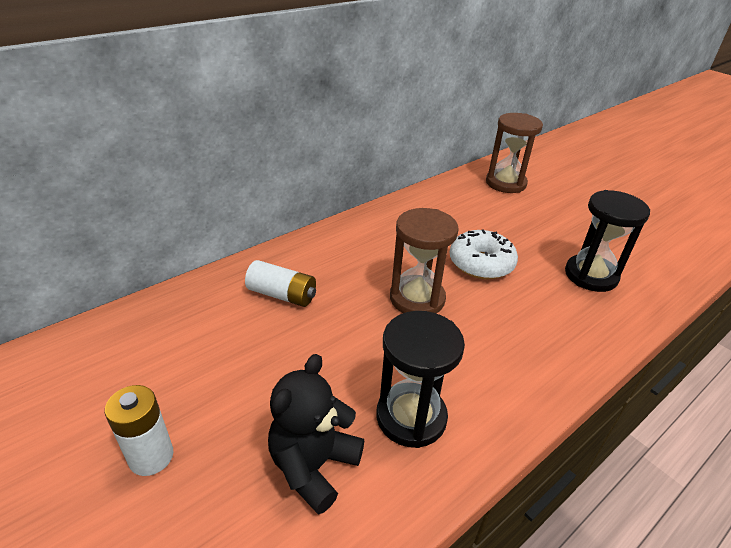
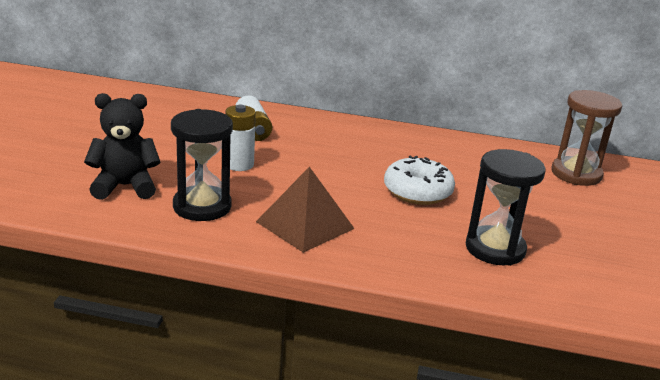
camera: 50 degrees right, 10 degrees down
white battery [105,385,173,476] -> white battery moved to [225,105,256,171]
brown hourglass [390,208,459,313] -> none
none -> brown pyramid [256,167,355,253]

